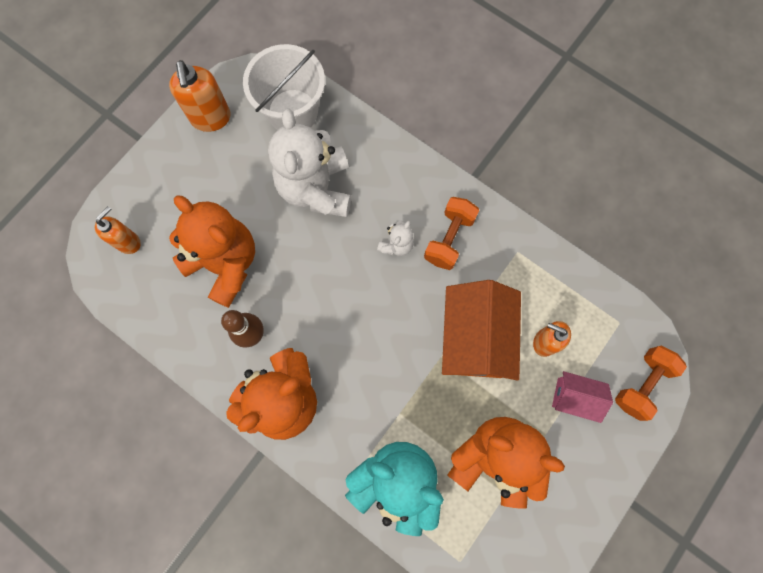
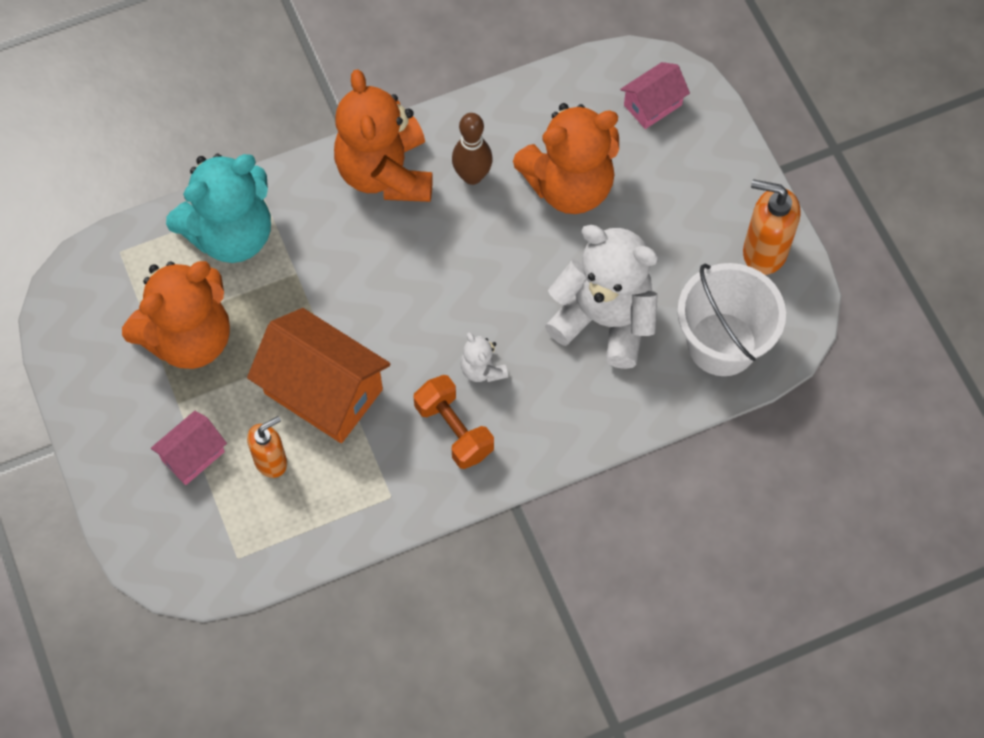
camera: 120 degrees right, 10 degrees down
orange soap dispenser [95,206,141,254] -> pink house [620,62,690,129]
orange dumbbell [615,346,687,421] -> none

